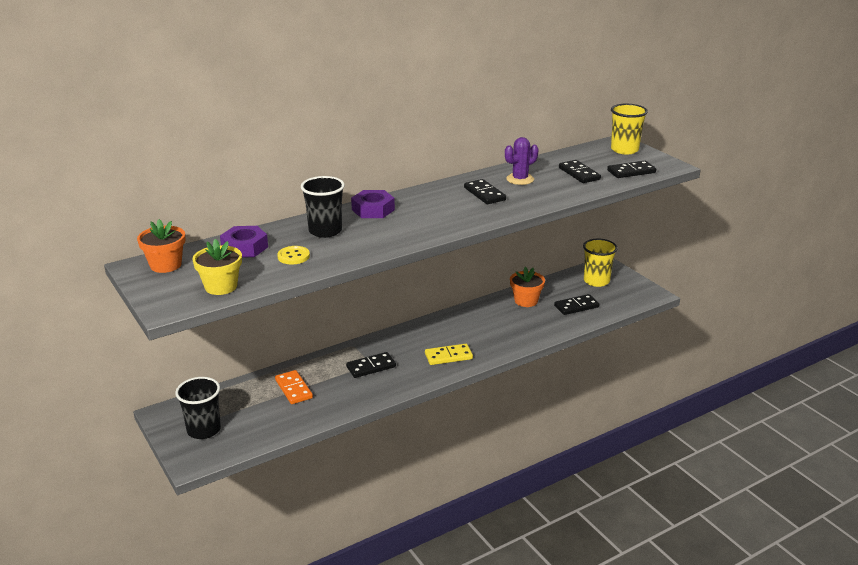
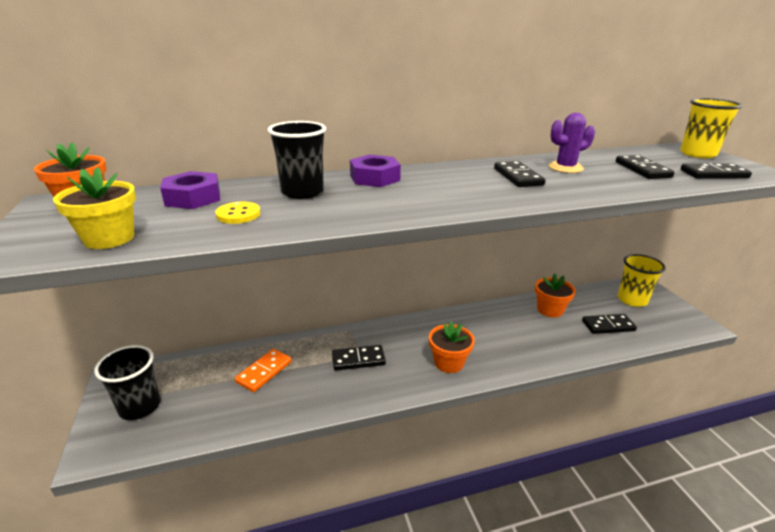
camera: 15 degrees right, 0 degrees up
orange domino [275,370,313,404] -> orange domino turned 45 degrees clockwise [235,349,292,392]
yellow domino [425,344,473,365] -> orange flower pot [429,321,475,373]

